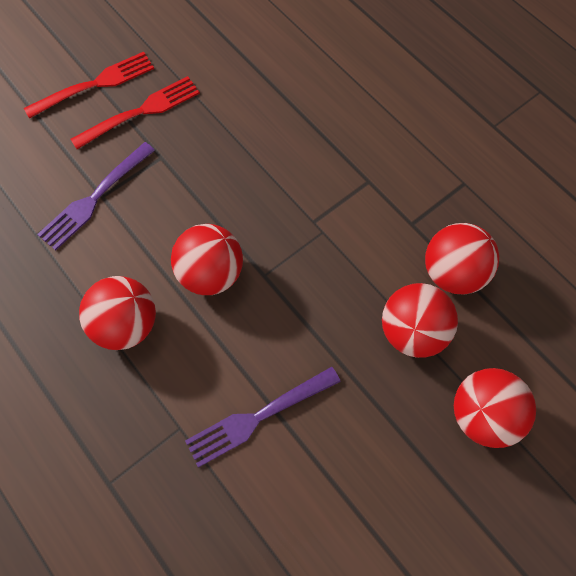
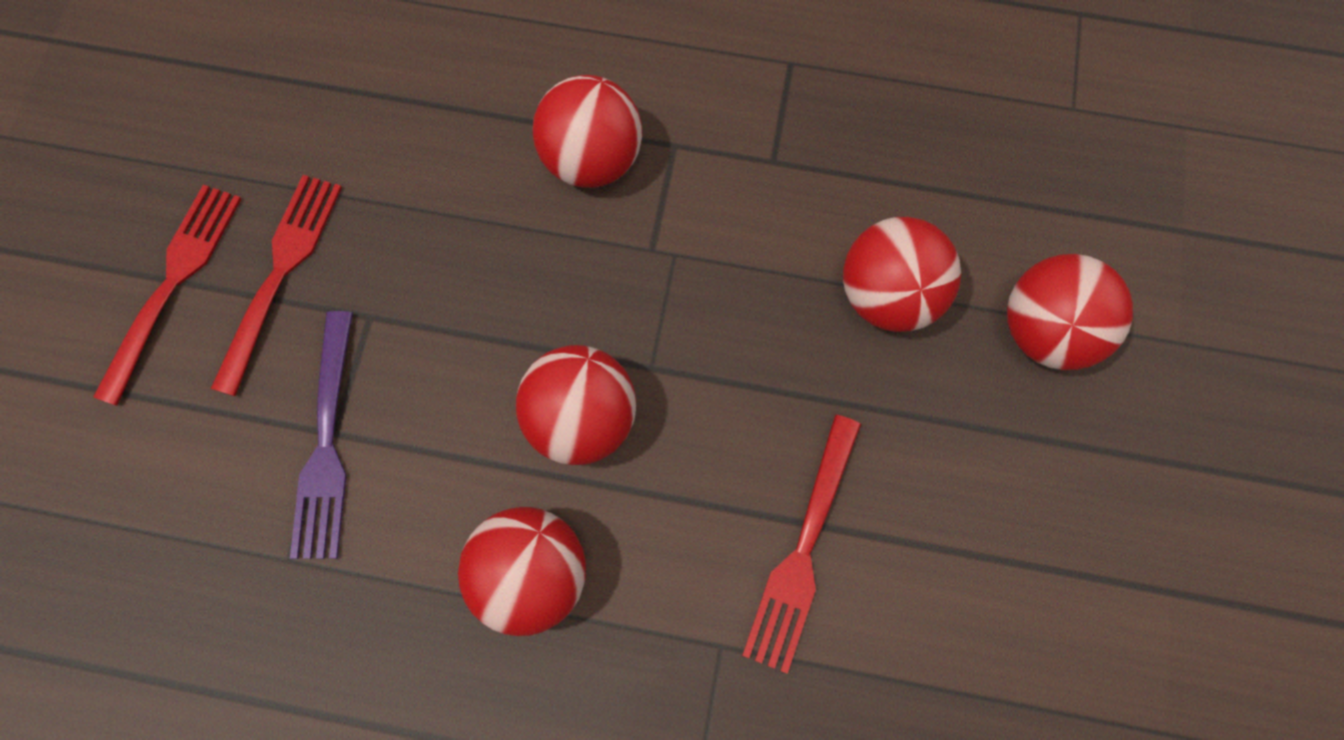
camera: 40 degrees left, 5 degrees up
purple fork [185,367,341,468] -> red fork [742,415,861,674]
red ball [425,223,499,295] -> red ball moved to [533,75,642,188]

